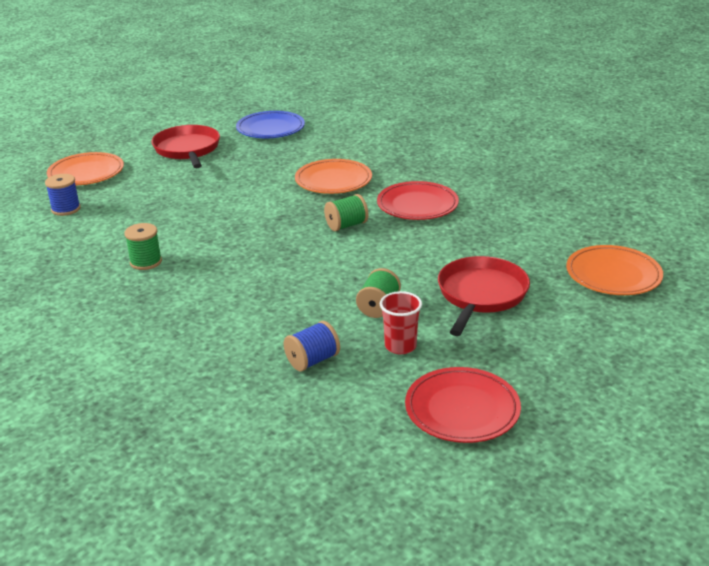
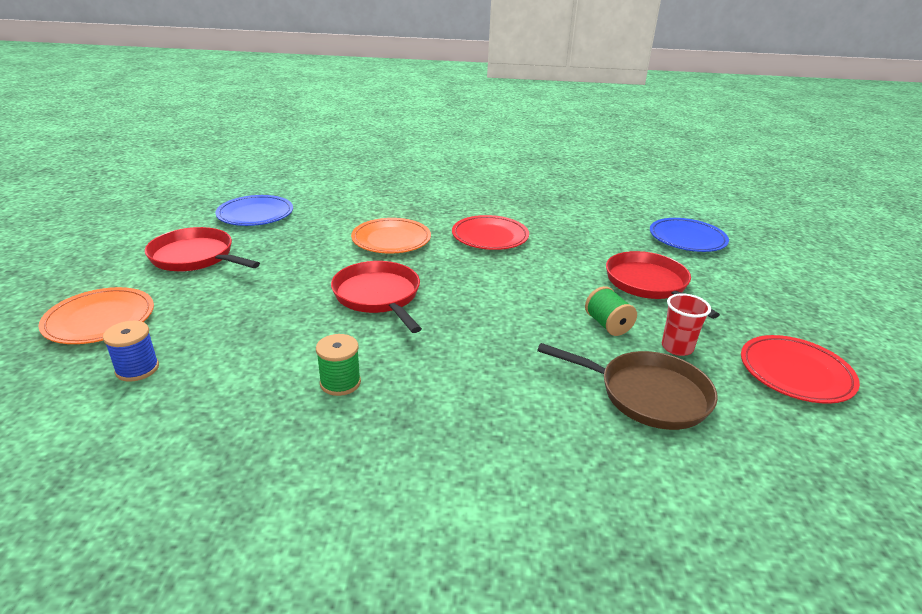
camera: 45 degrees left, 0 degrees up
blue spool [284,321,340,371] -> brown pan [537,343,718,430]
green spool [324,194,368,231] -> none
orange plate [566,245,663,295] -> blue plate [650,218,729,252]
none -> red pan [331,261,422,333]

